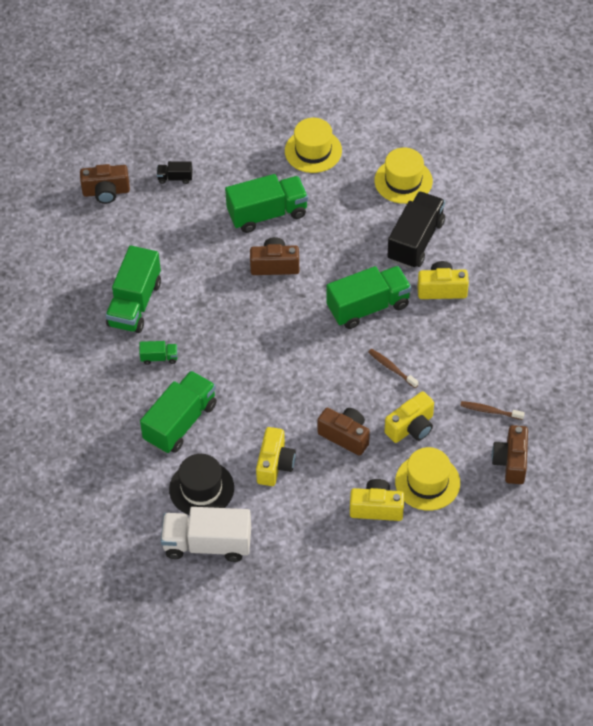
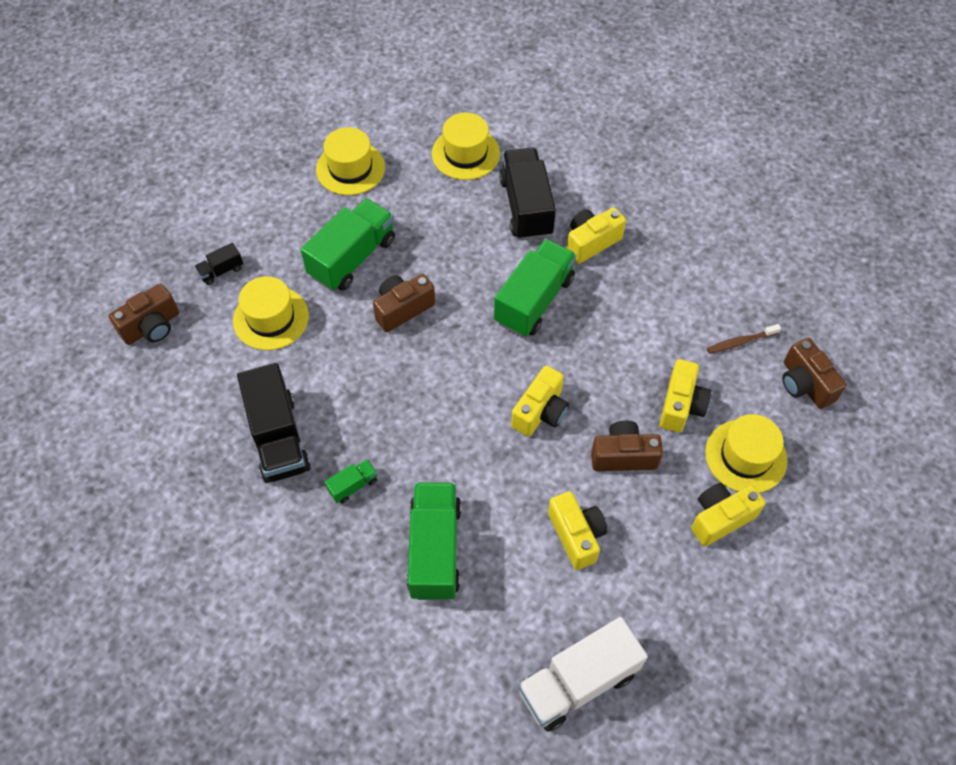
camera: 35 degrees left, 5 degrees up
green truck [105,246,161,333] -> black truck [237,363,311,483]
black hat [169,454,234,515] -> none
brown toothbrush [368,349,419,388] -> none
none -> yellow hat [233,276,309,350]
none -> yellow camera [511,365,569,437]

